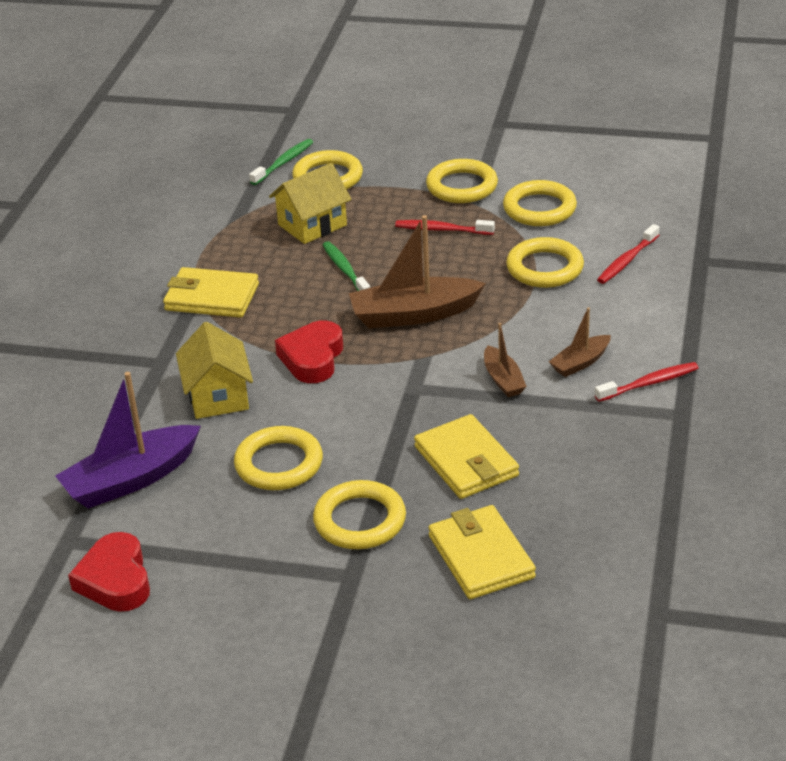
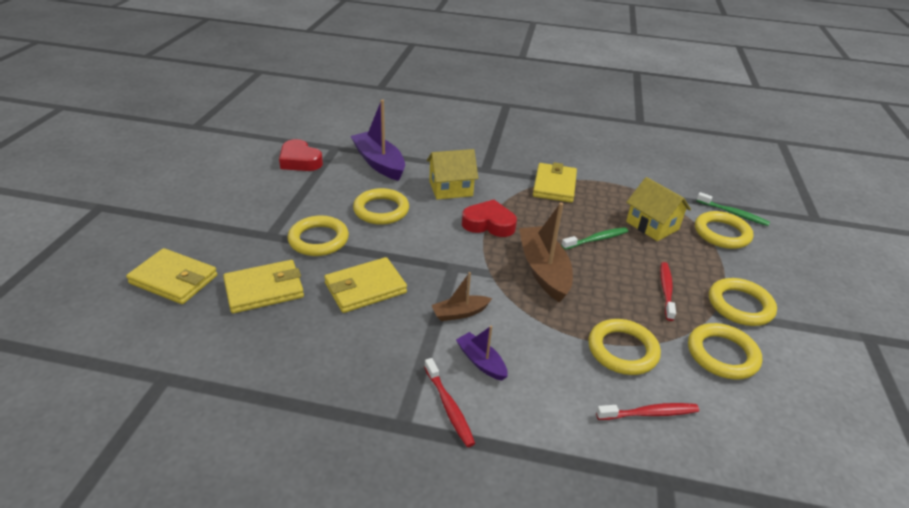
camera: 85 degrees right, 0 degrees up
red heart [68,532,150,612] -> red heart turned 120 degrees counterclockwise [279,139,323,171]
brown boat [549,307,611,377] -> purple boat [456,326,508,381]
red toothbrush [597,224,660,284] -> red toothbrush turned 135 degrees clockwise [596,403,699,420]
none -> yellow wallet [126,248,218,304]

